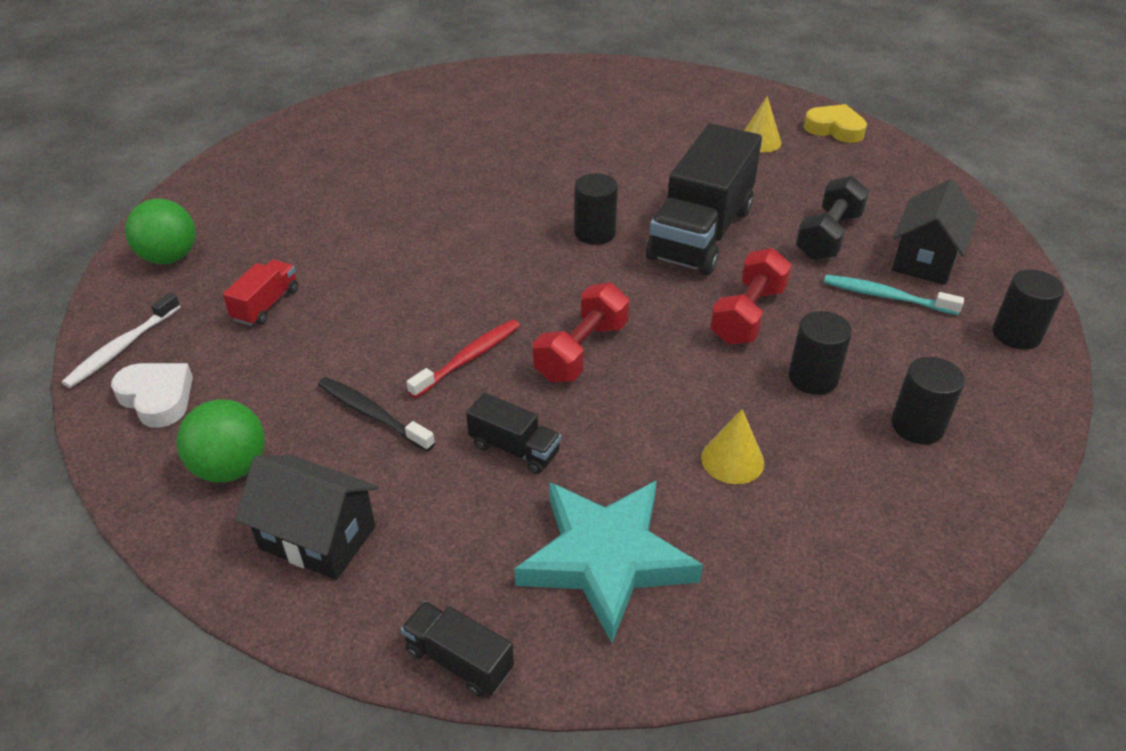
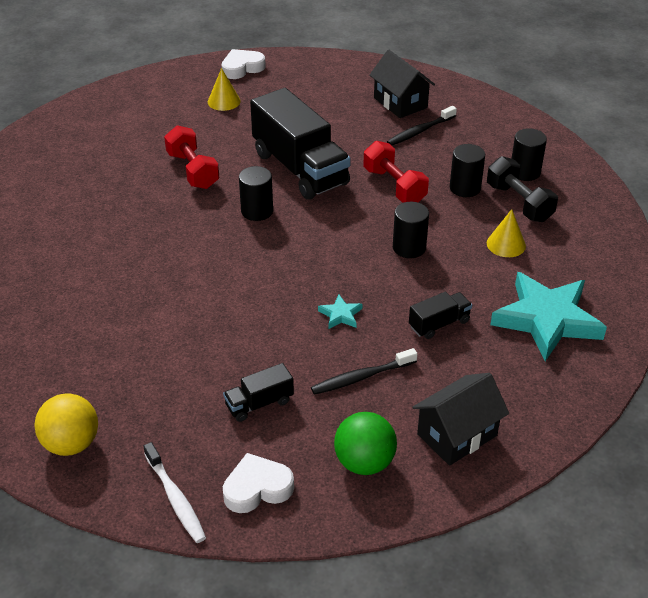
camera: 60 degrees left, 0 degrees up
green ball [125,199,196,264] -> yellow ball [34,393,98,456]
red truck [223,260,298,326] -> none
black truck [401,601,514,697] -> black truck moved to [223,363,294,422]
red toothbrush [407,319,520,398] -> turquoise star [318,295,363,329]
red dumbbell [533,282,629,382] -> red dumbbell moved to [164,125,219,189]
black dumbbell [796,176,869,260] -> black dumbbell moved to [487,156,558,222]
yellow heart [804,104,867,143] -> white heart [221,49,266,79]
turquoise toothbrush [824,275,964,315] -> black toothbrush [387,106,457,146]
black cylinder [993,269,1064,350] -> black cylinder moved to [393,202,429,258]

